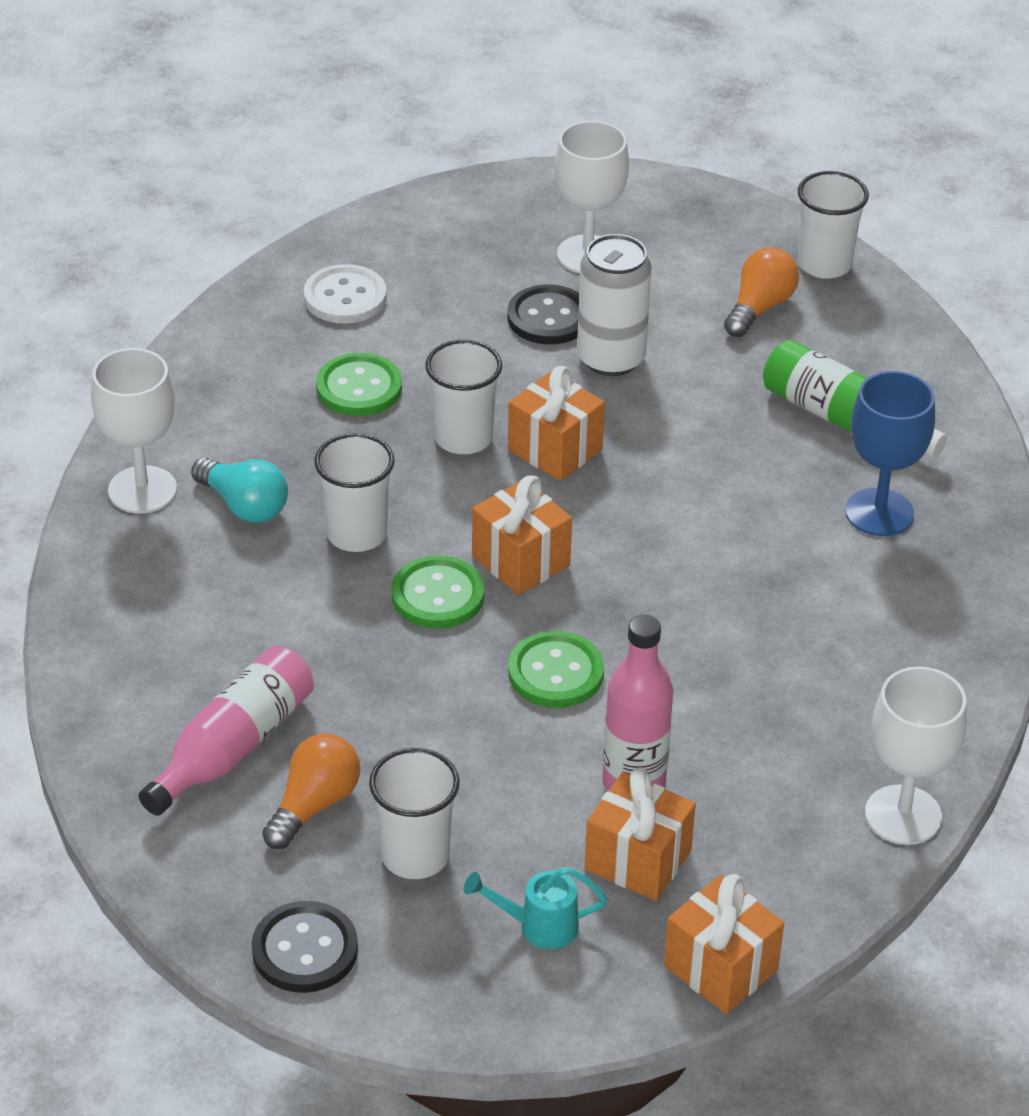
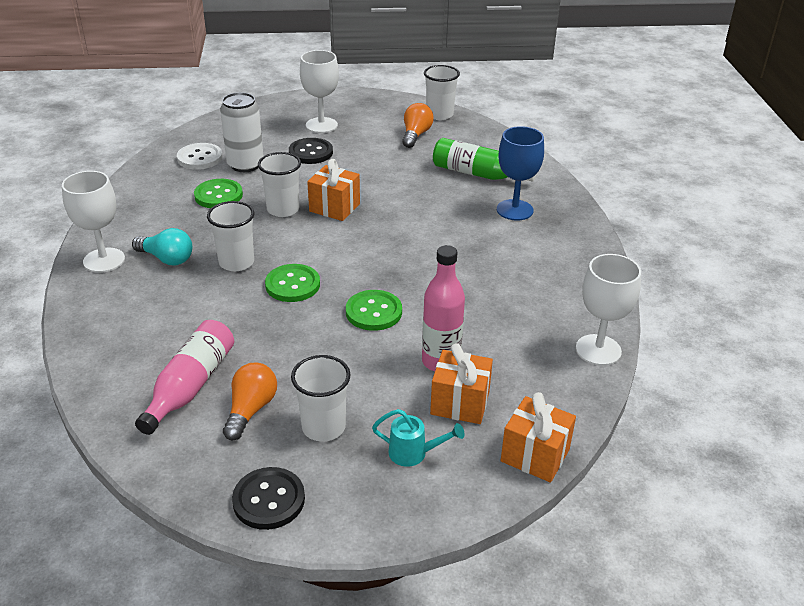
camera: 15 degrees left, 5 degrees down
turquoise watering can [464,867,607,949] -> turquoise watering can turned 150 degrees counterclockwise [372,409,465,467]
orange gift [472,475,572,595] -> none
white can [577,234,652,376] -> white can moved to [220,92,263,172]

